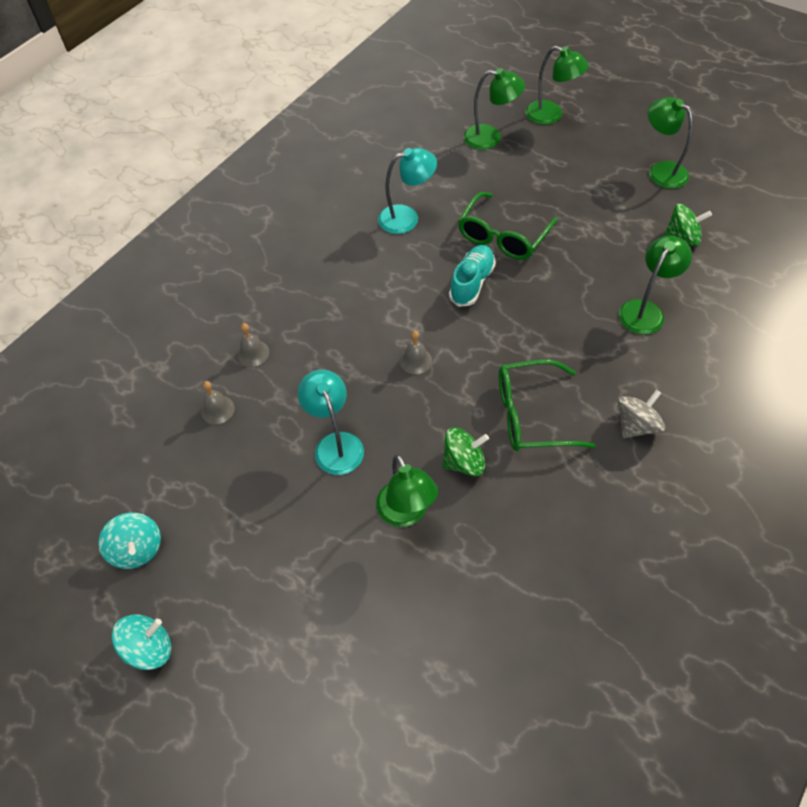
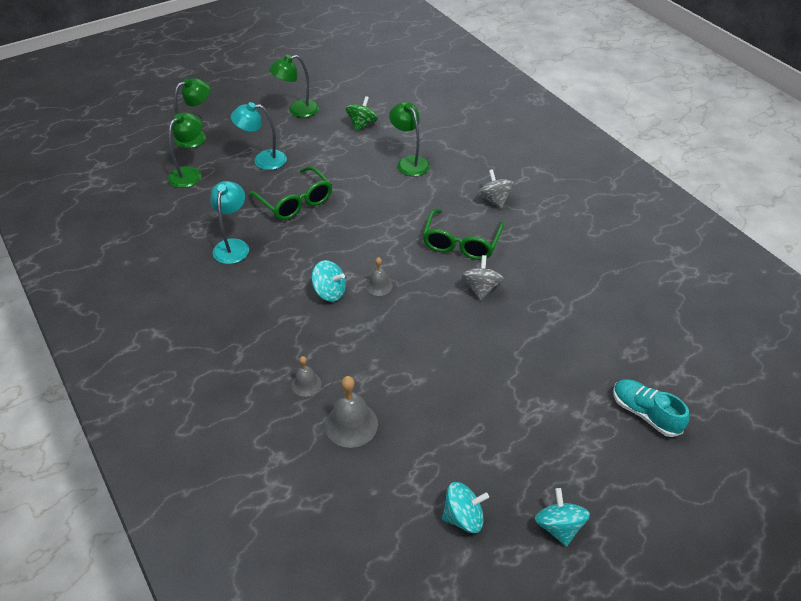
camera: 70 degrees left, 10 degrees down
grey bell [201,381,235,424] -> grey bell [325,376,378,448], size x1.70
turquoise lamp [298,370,364,475] -> turquoise lamp moved to [231,102,287,170]
green lamp [376,454,438,527] -> none
green spinning top [442,427,489,476] -> grey spinning top [461,255,504,301]
turquoise shoe [449,245,496,307] -> turquoise shoe moved to [613,379,689,437]
none -> turquoise spinning top [311,260,346,302]

